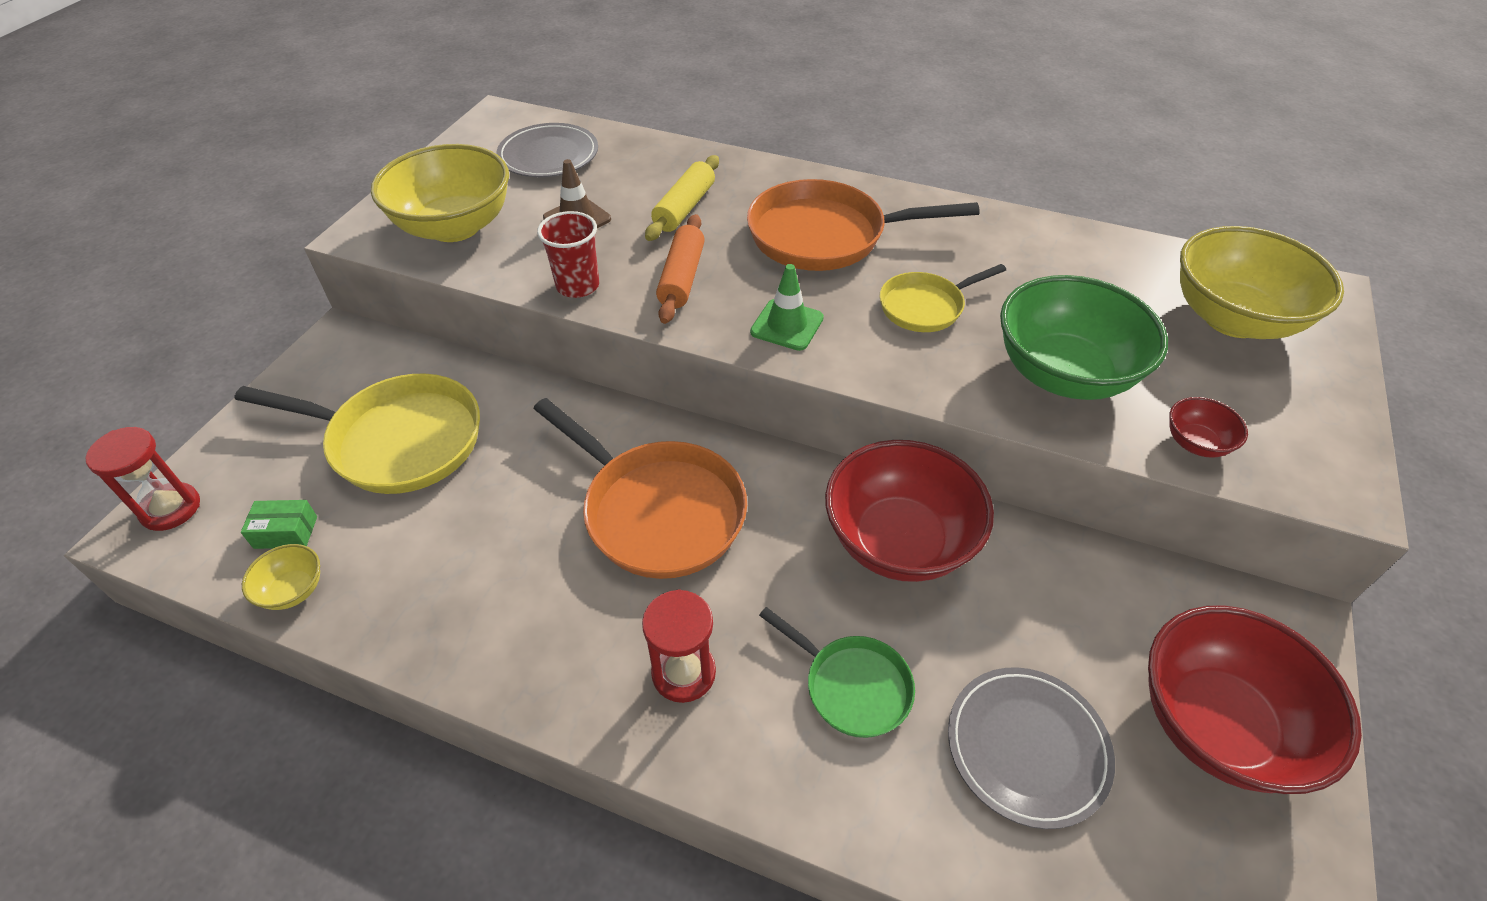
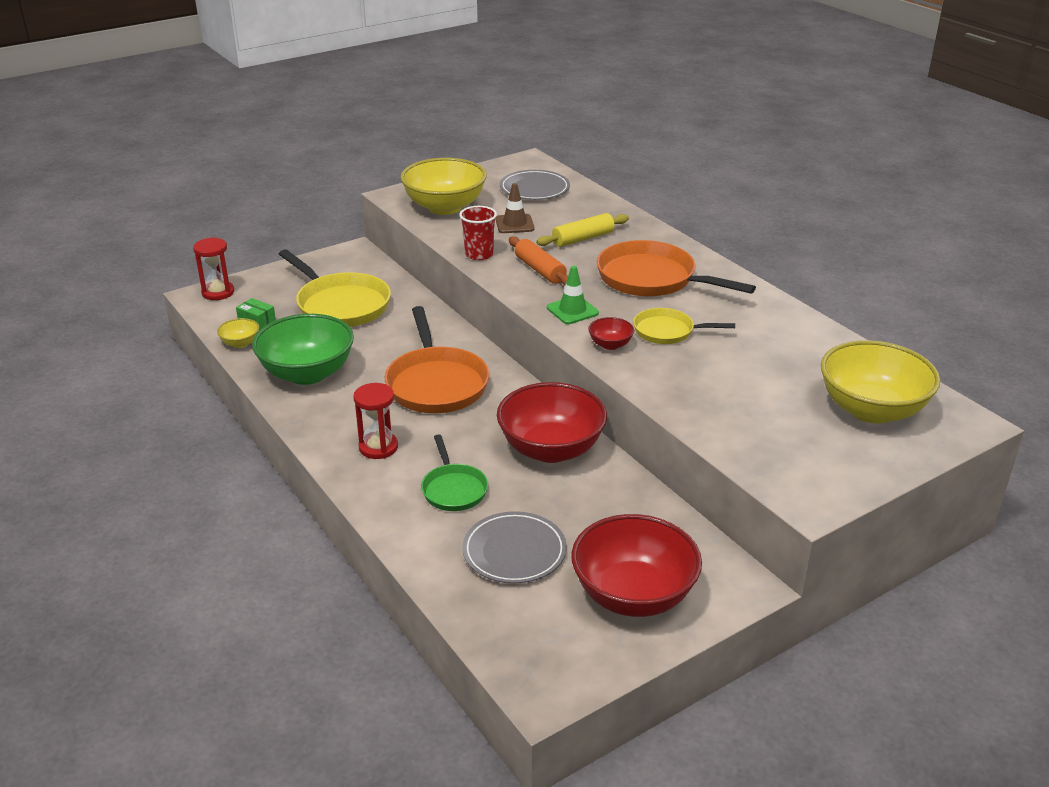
camera: 35 degrees right, 15 degrees down
orange rolling pin [656,214,705,324] -> orange rolling pin turned 75 degrees counterclockwise [509,236,568,286]
green bowl [1000,275,1168,400] -> green bowl moved to [252,314,354,385]
red bowl [1169,397,1248,458] -> red bowl moved to [588,317,634,350]

